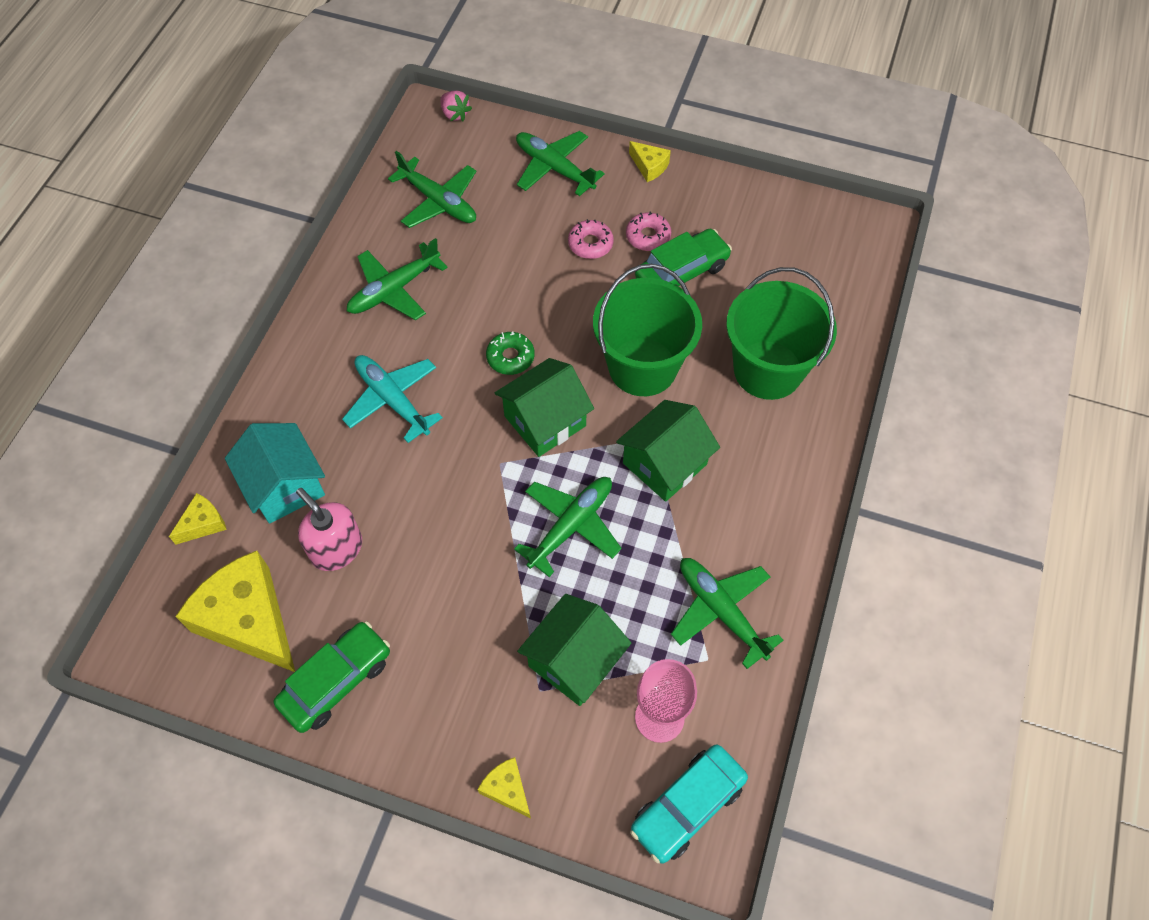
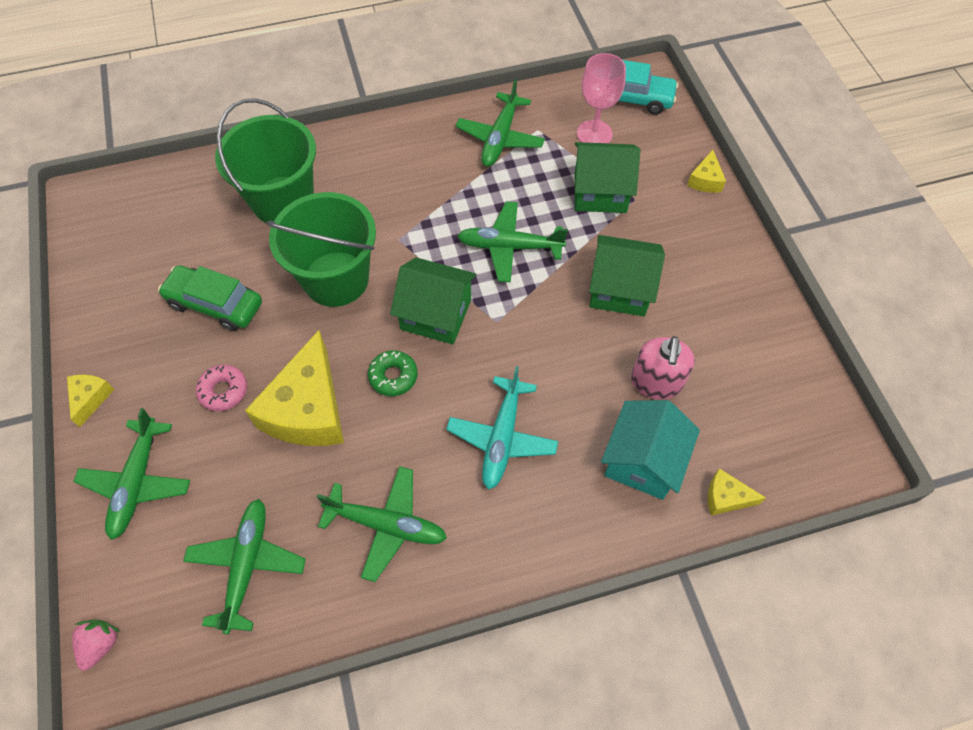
camera: 125 degrees left, 0 degrees up
yellow cheese [175,551,295,672] -> yellow cheese moved to [245,330,344,446]
green car [274,621,390,733] -> none
green house [616,400,720,502] -> green house moved to [589,235,665,316]
pink donut [626,212,671,251] -> none

